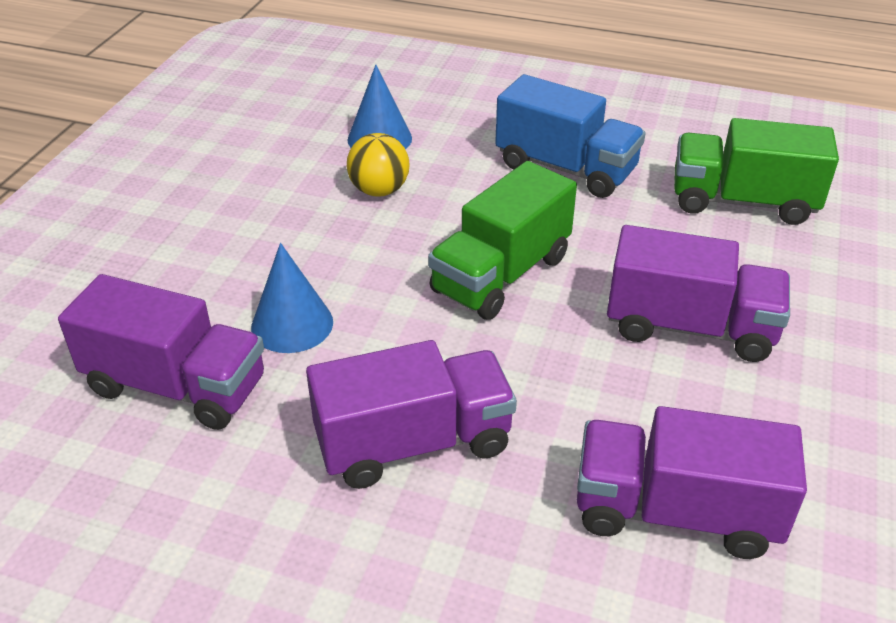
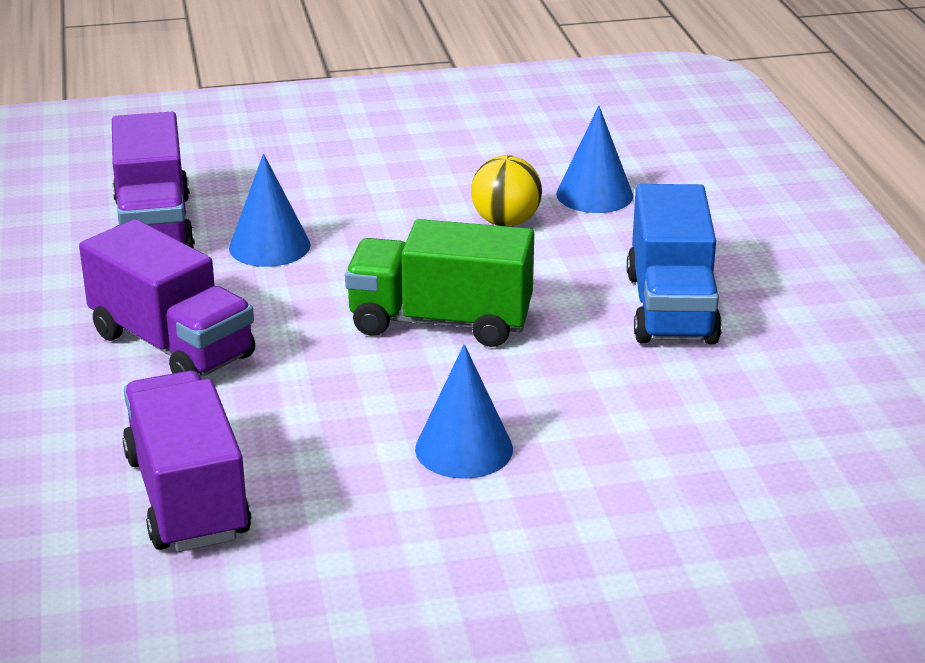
camera: 60 degrees right, 10 degrees down
purple truck [607,225,790,362] -> blue cone [415,344,513,479]
green truck [674,118,839,225] -> none

